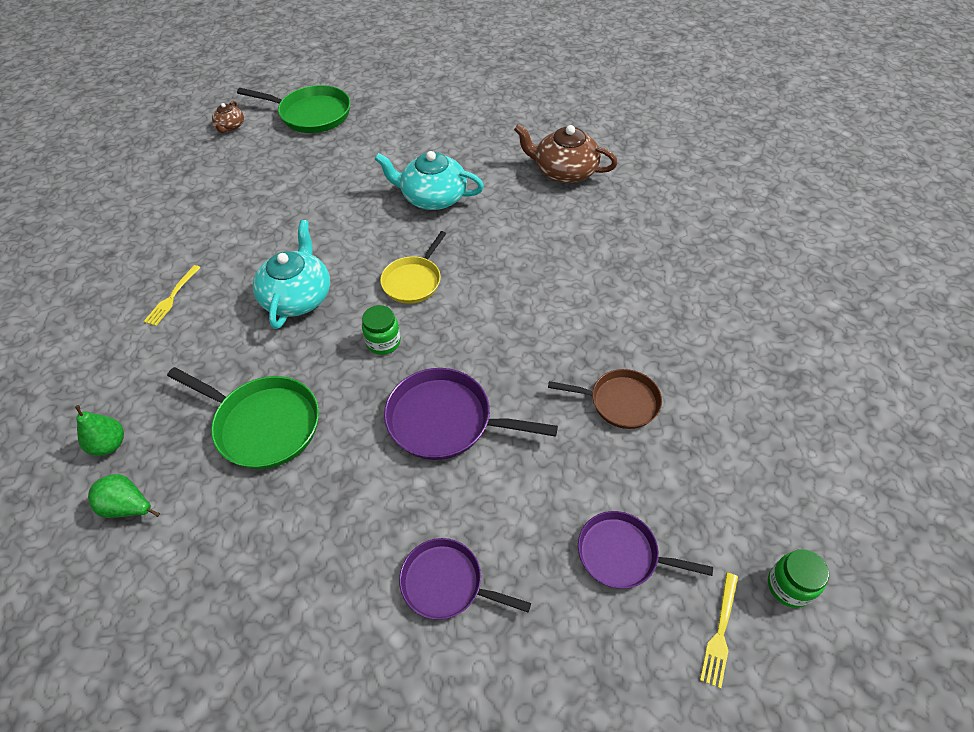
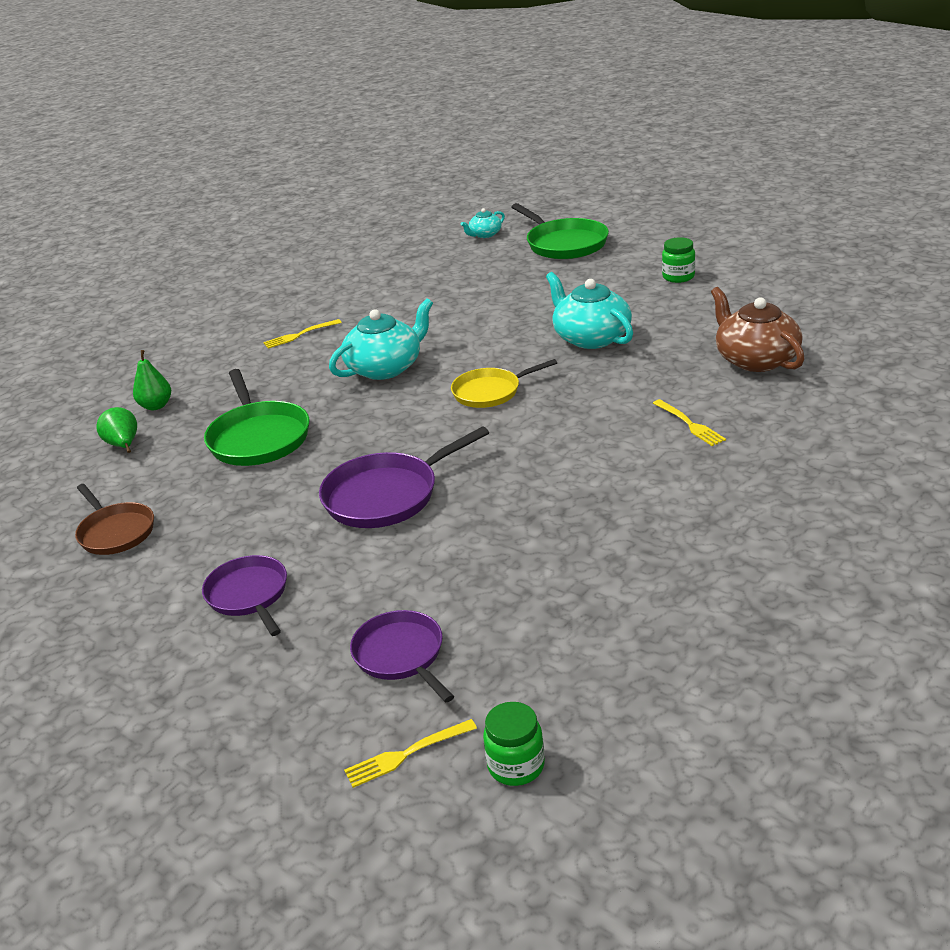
camera: 45 degrees right, 20 degrees down
brown teapot [212,101,244,133] -> turquoise teapot [461,208,505,238]
green jar [362,305,401,355] -> green jar moved to [662,237,695,283]
purple pan [384,368,558,460] -> purple pan turned 90 degrees counterclockwise [319,427,489,528]
brown pan [548,369,662,429] -> brown pan moved to [75,484,154,555]
none -> yellow fork [653,399,726,446]

